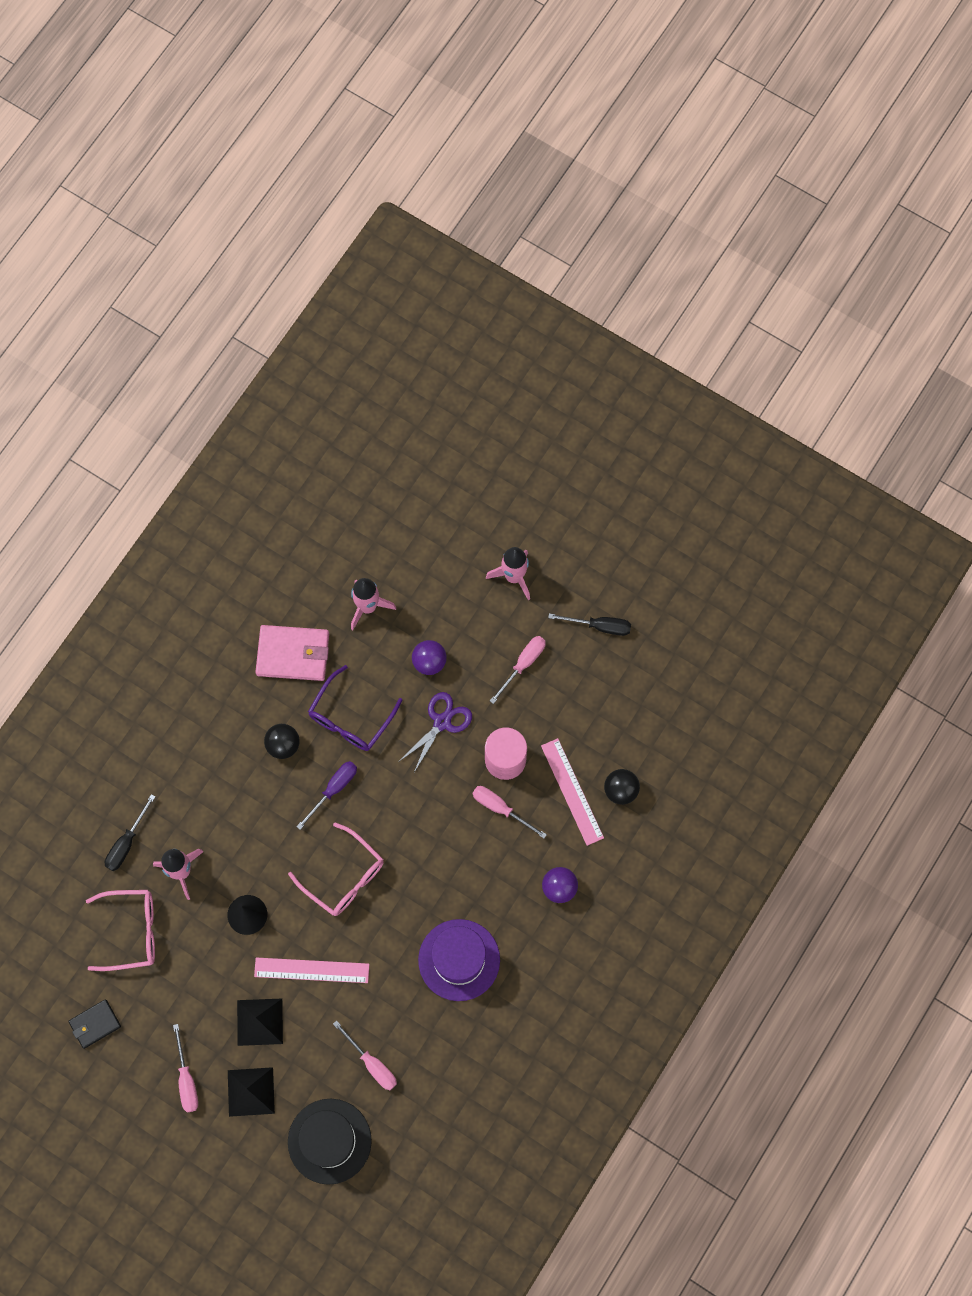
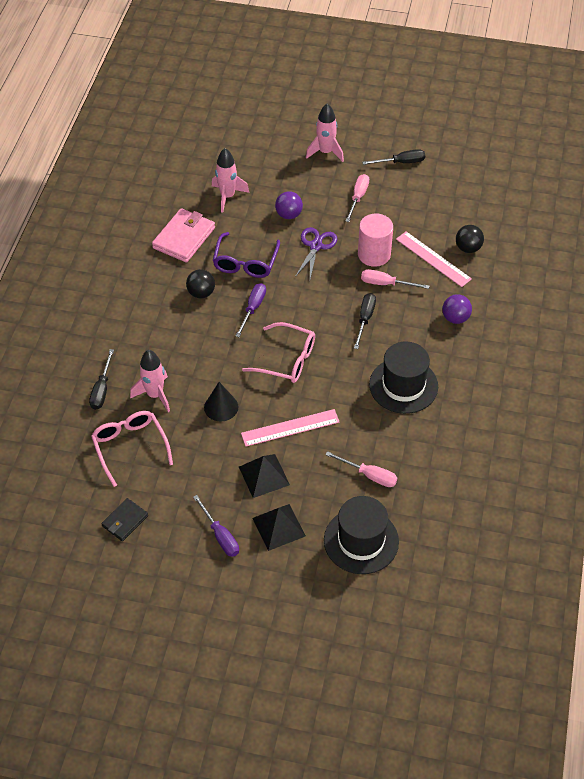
camera: 20 degrees left, 20 degrees down
pink glasses [86,890,155,971] -> pink glasses turned 90 degrees counterclockwise [91,411,173,487]
pink screwdriver [173,1024,198,1112] -> purple screwdriver [193,495,239,557]
pink wallet [255,625,329,681] -> pink wallet turned 45 degrees counterclockwise [152,208,215,263]
purple hat [418,919,500,1001] -> black hat [369,342,438,414]
none -> black screwdriver [354,293,376,349]

